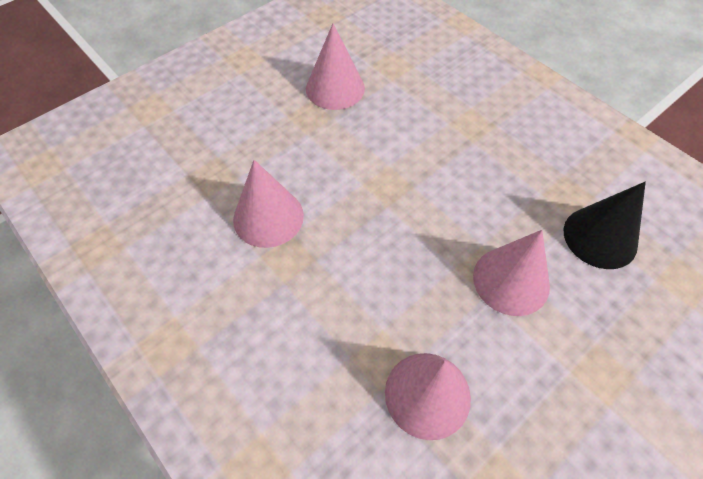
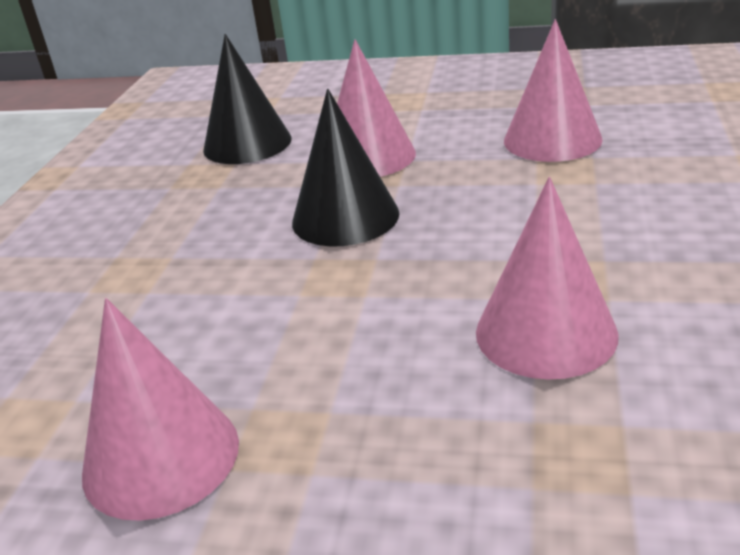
camera: 125 degrees left, 25 degrees down
none -> black cone [292,89,399,246]

